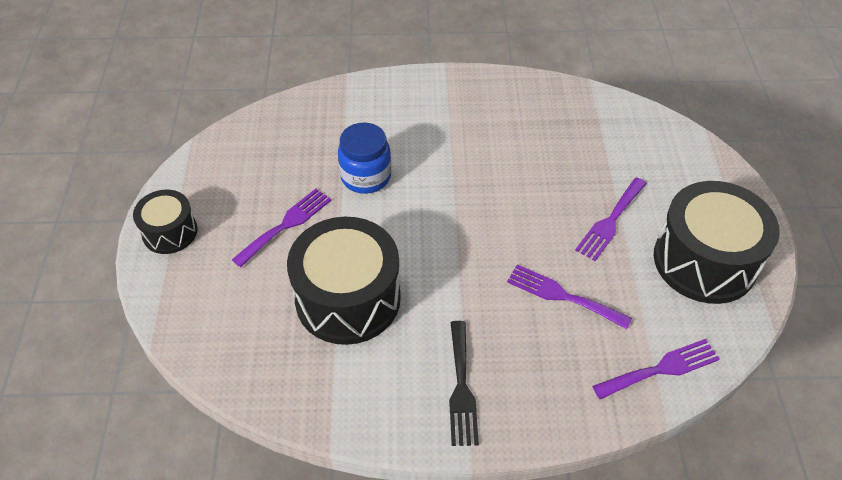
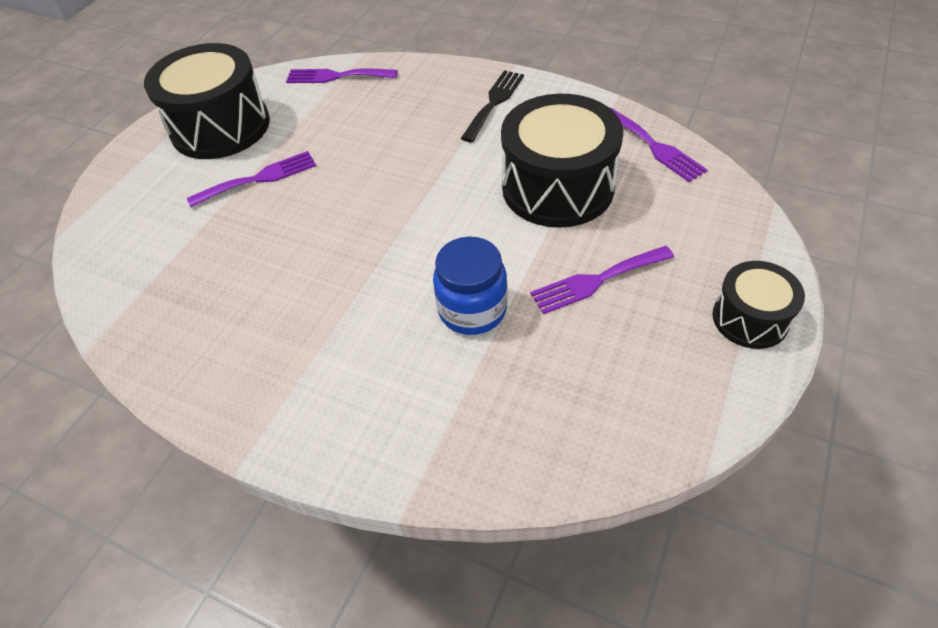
camera: 150 degrees left, 0 degrees up
purple fork [507,265,632,329] -> purple fork moved to [610,108,707,182]

